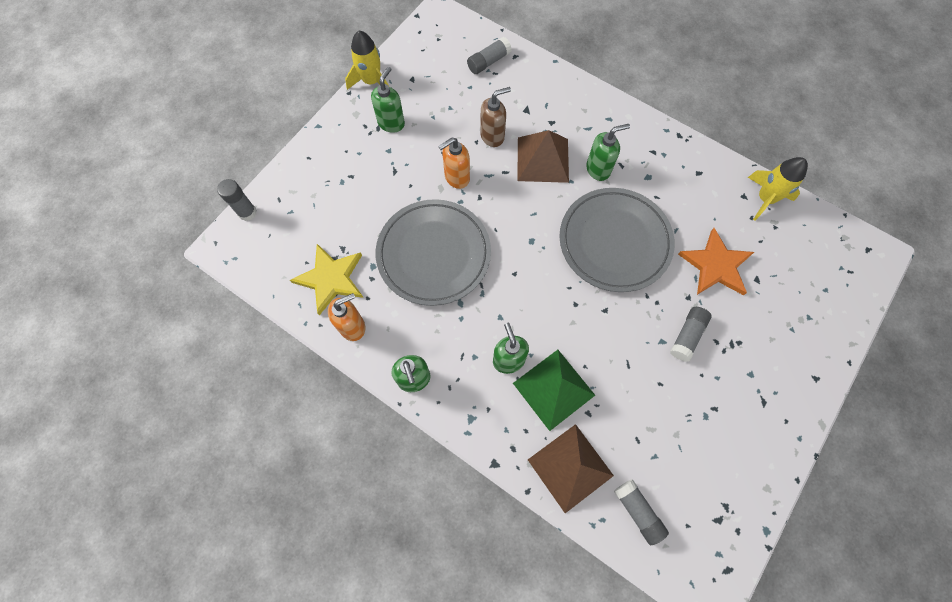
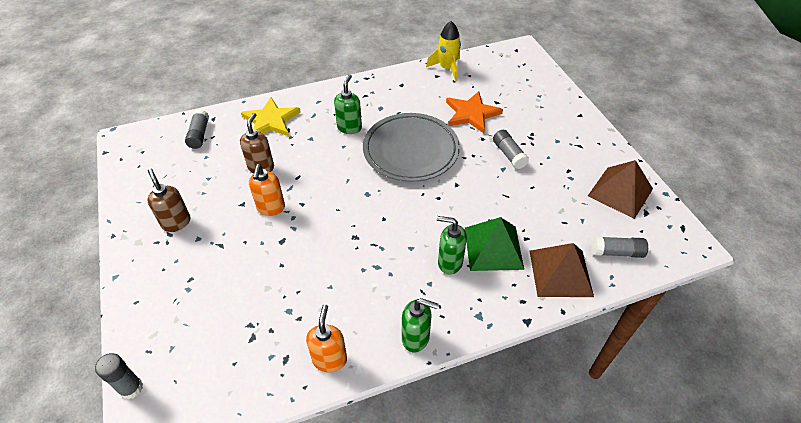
camera: 55 degrees left, 20 degrees down
yellow star [290,244,364,315] -> yellow star moved to [241,97,301,136]
yellow rocket [345,31,389,90] -> none
green soap dispenser [371,67,405,133] -> brown soap dispenser [147,169,190,232]
grey plate [376,199,491,306] -> none
brown pyramid [517,130,569,183] -> brown pyramid moved to [588,160,653,219]

